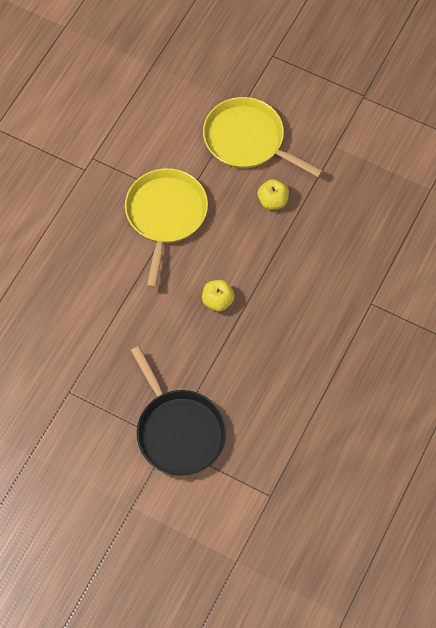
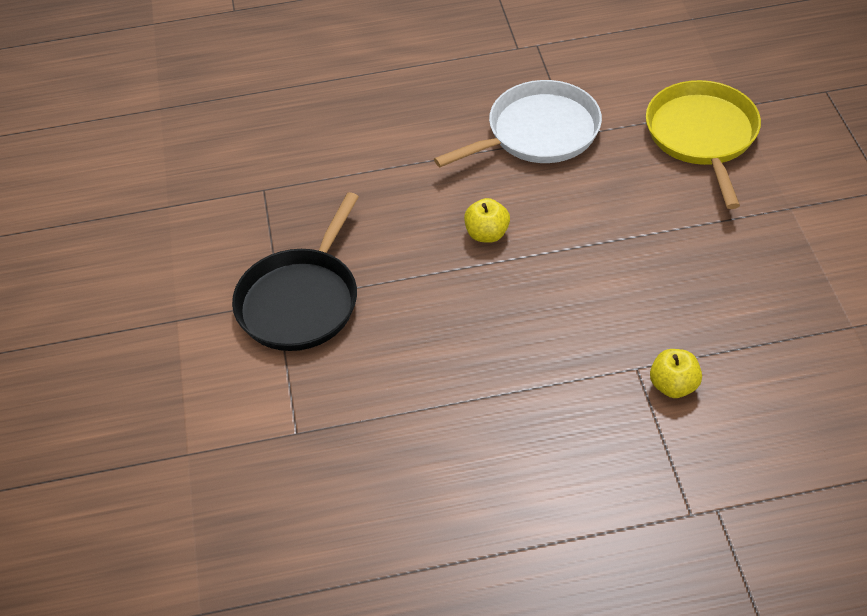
camera: 55 degrees right, 15 degrees down
yellow pan [125,168,208,288] -> white pan [434,80,602,167]
yellow apple [258,179,289,210] -> yellow apple moved to [650,349,702,398]

